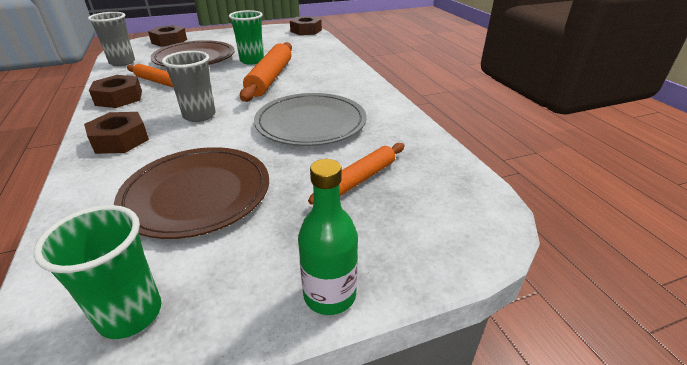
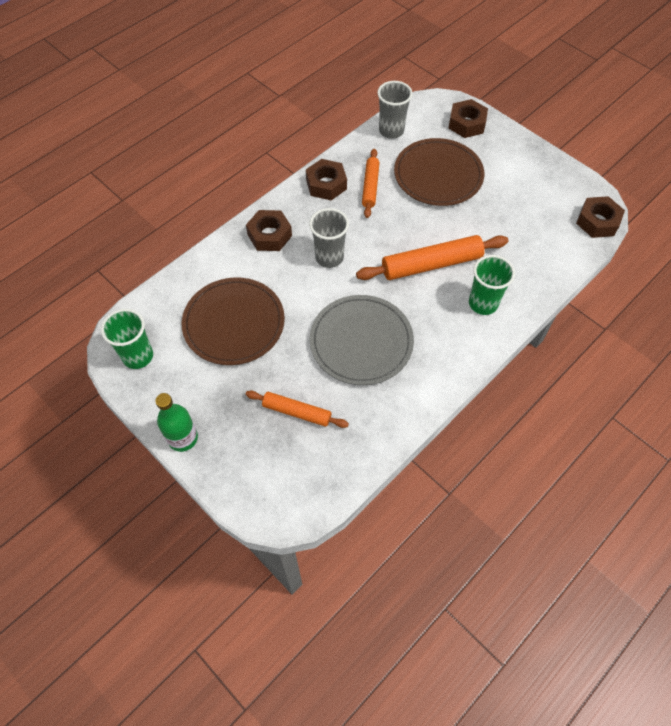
camera: 65 degrees right, 25 degrees up
green cup [229,10,264,65] -> green cup moved to [469,255,515,315]

